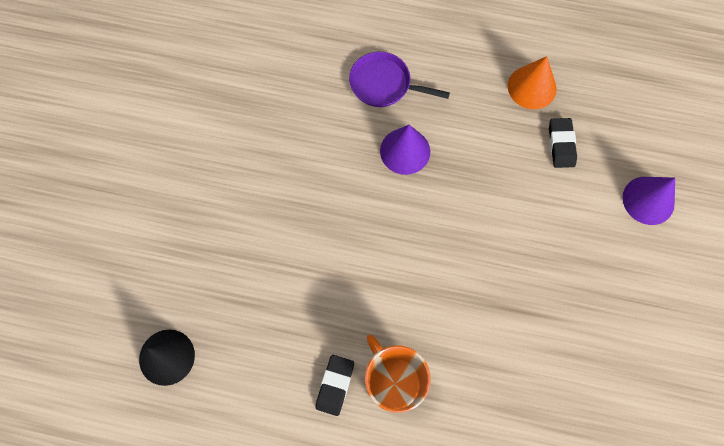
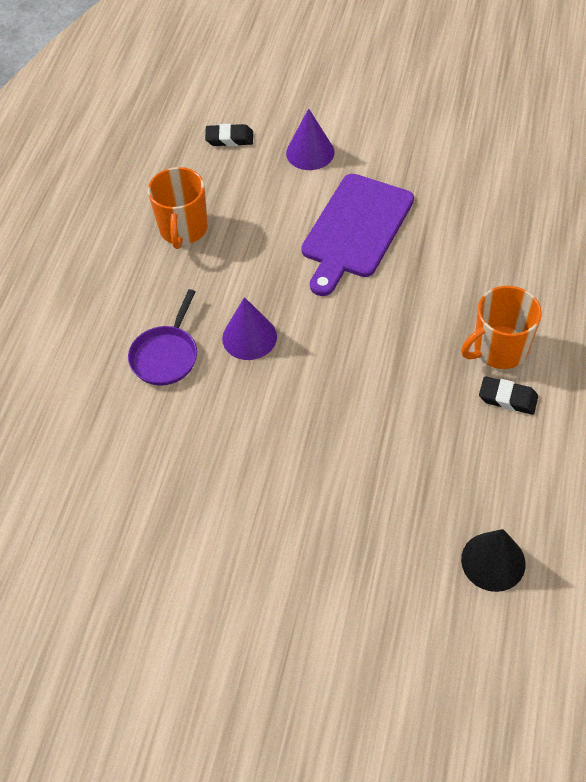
camera: 85 degrees left, 15 degrees down
orange cone [508,56,557,109] -> orange mug [148,167,208,249]
black eraser [549,118,577,168] -> black eraser moved to [205,124,253,146]
none -> purple cutting board [301,174,414,296]

